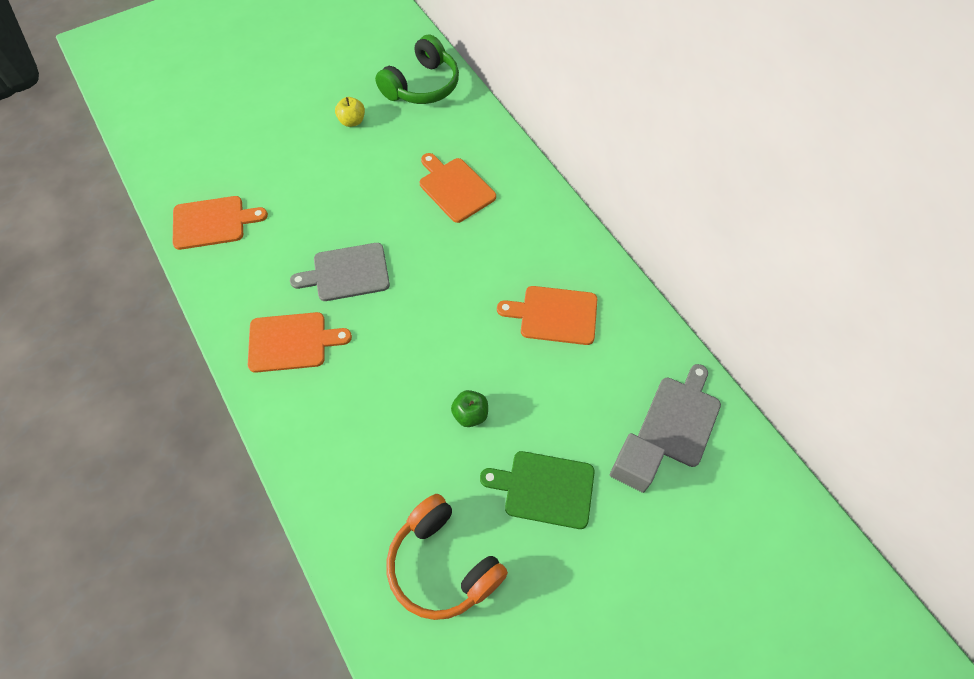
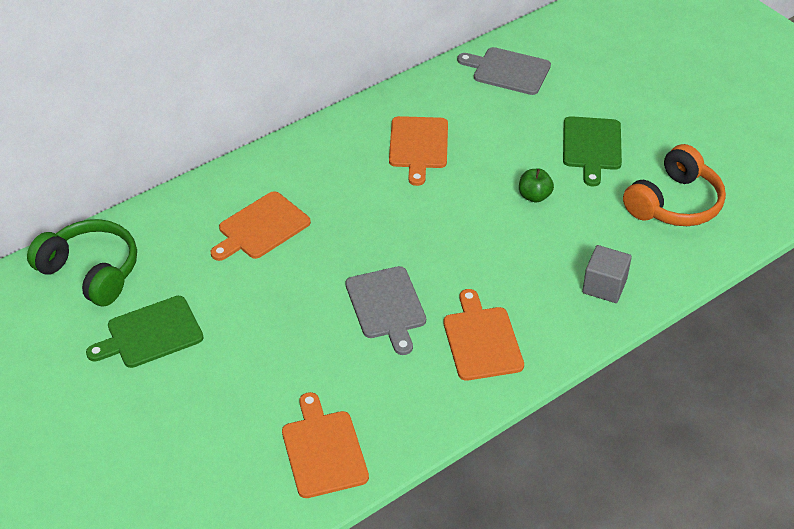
camera: 95 degrees left, 15 degrees down
yellow apple [335,97,365,127] -> green cutting board [86,296,204,368]
grey cube [610,433,665,493] -> grey cube moved to [582,245,632,303]

